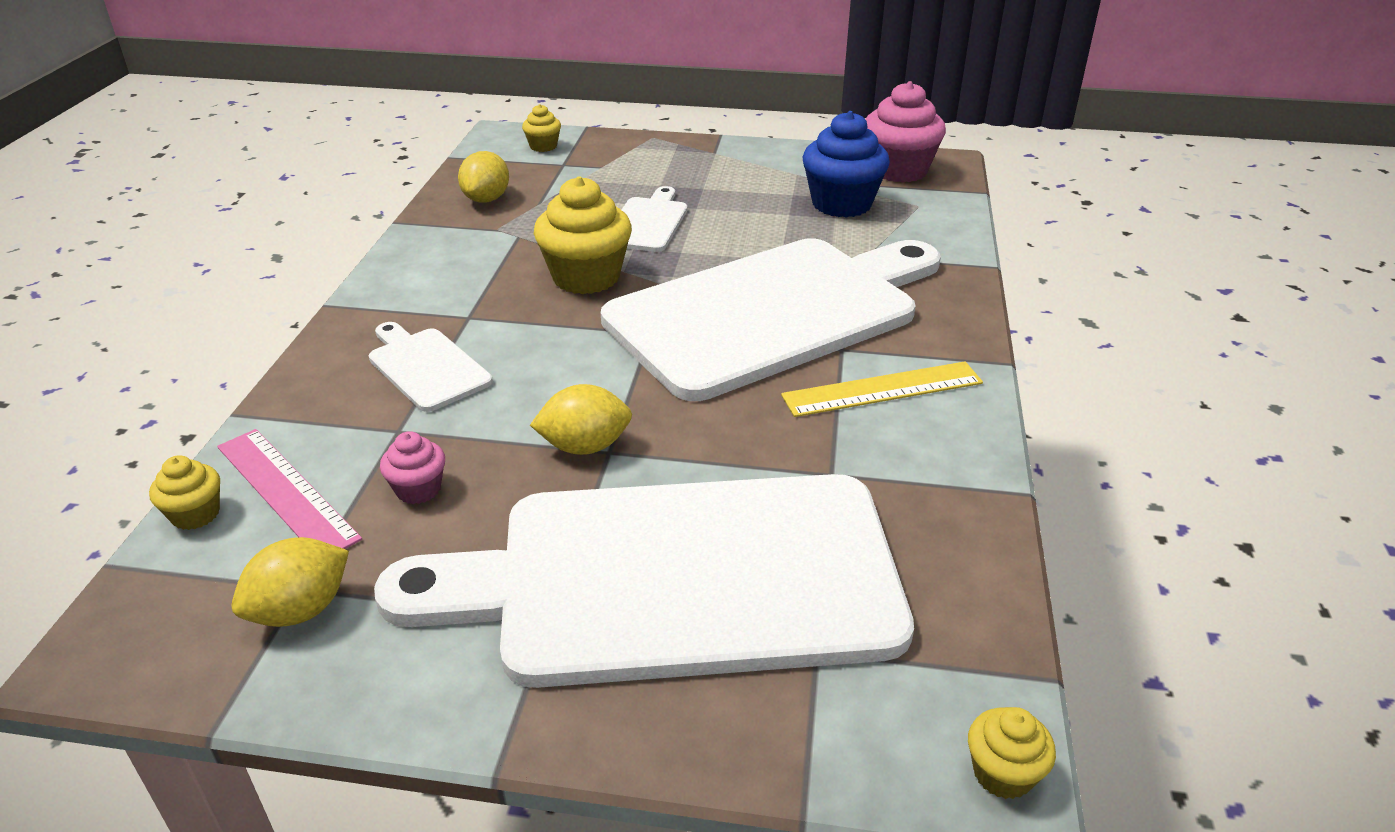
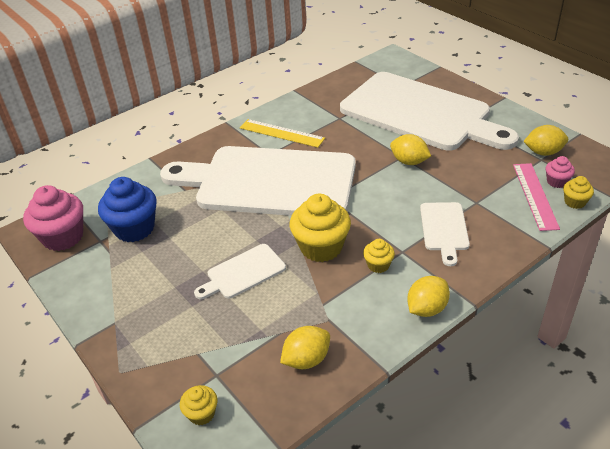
camera: 135 degrees left, 5 degrees up
pink cupcake [380,431,445,504] -> pink cupcake moved to [545,156,575,188]
yellow cupcake [968,707,1056,799] -> yellow cupcake moved to [363,239,395,273]
none -> yellow lemon [407,276,450,317]

